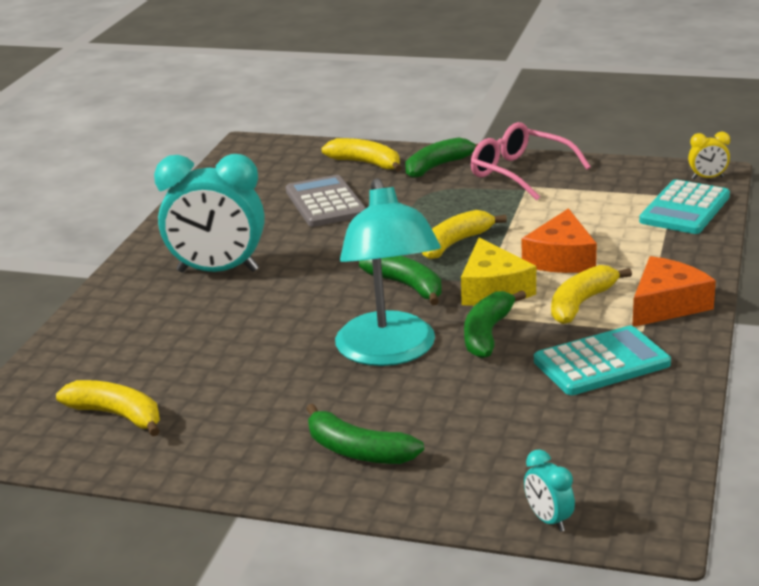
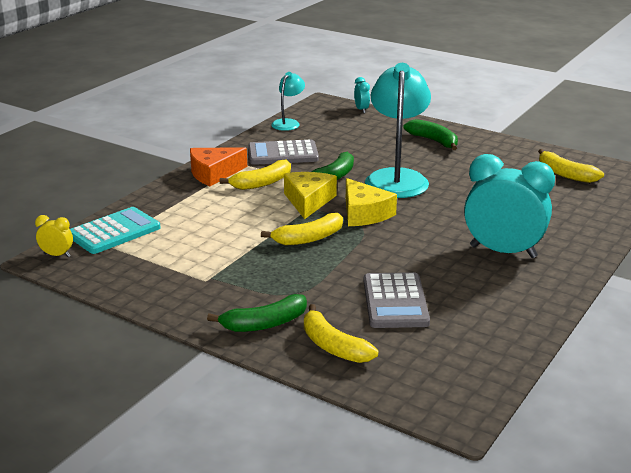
camera: 165 degrees left, 0 degrees up
green banana [359,256,442,305] -> yellow cheese [346,178,397,226]
pink glasses [471,122,591,201] -> none
orange cheese [522,208,597,273] -> none
turquoise calculator [534,326,671,395] -> grey calculator [248,140,319,165]
none -> turquoise lamp [271,72,305,131]

